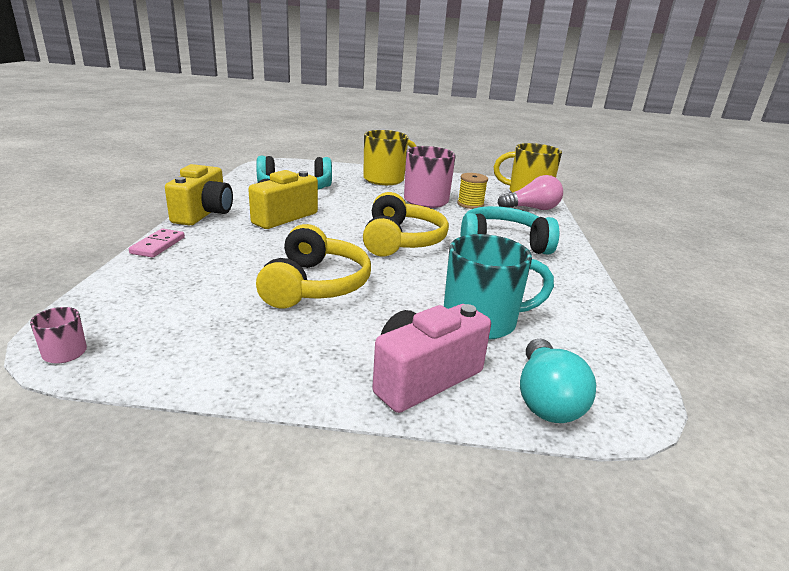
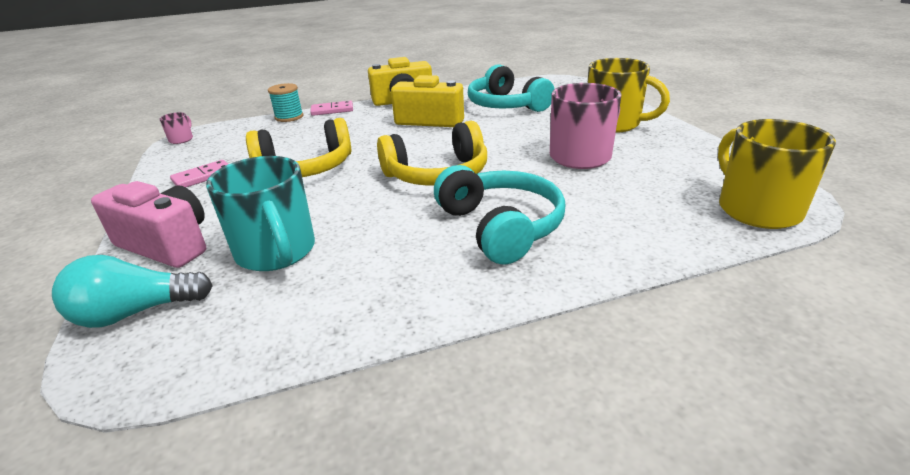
camera: 70 degrees right, 5 degrees up
yellow spool [457,173,488,209] -> none
pink light bulb [498,175,563,210] -> none
none -> pink domino [170,160,228,187]
none -> turquoise spool [268,83,303,122]

